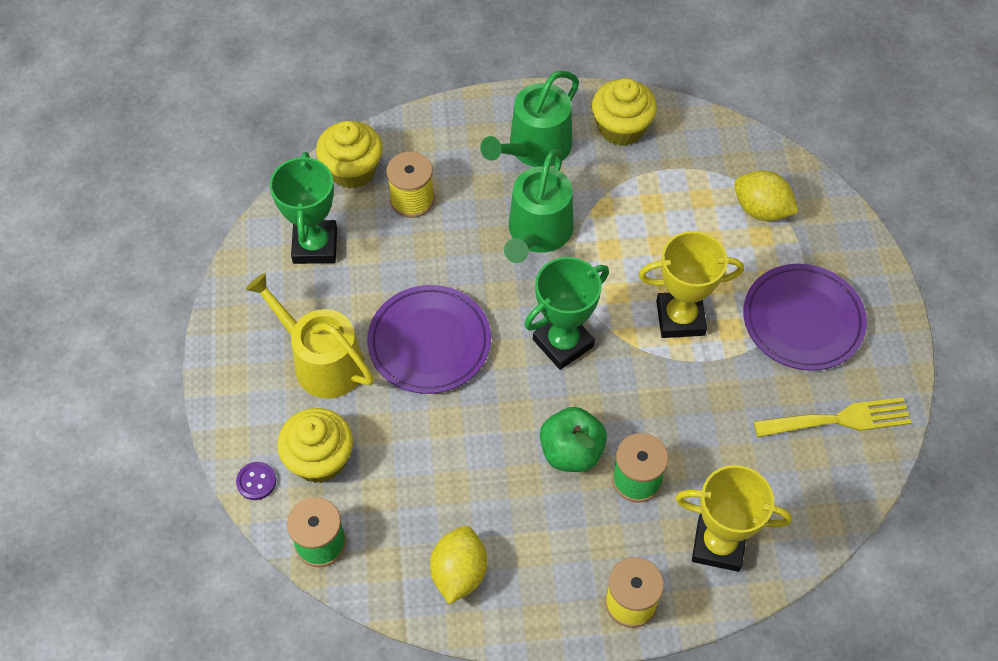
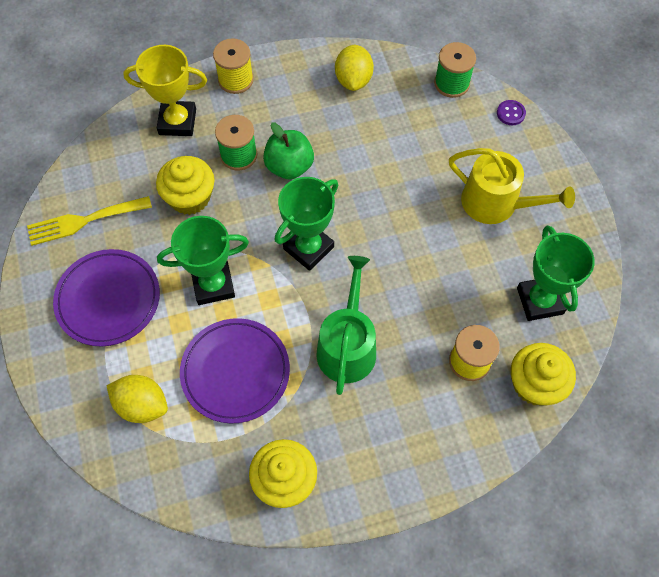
camera: 170 degrees right, 5 degrees up
yellow cupcake [277,408,353,483] -> yellow cupcake moved to [156,156,215,215]
purple plate [367,285,491,394] -> purple plate moved to [180,318,290,424]
green watering can [480,71,579,167] -> none
yellow trophy [639,231,744,338] -> green trophy [157,216,249,305]

